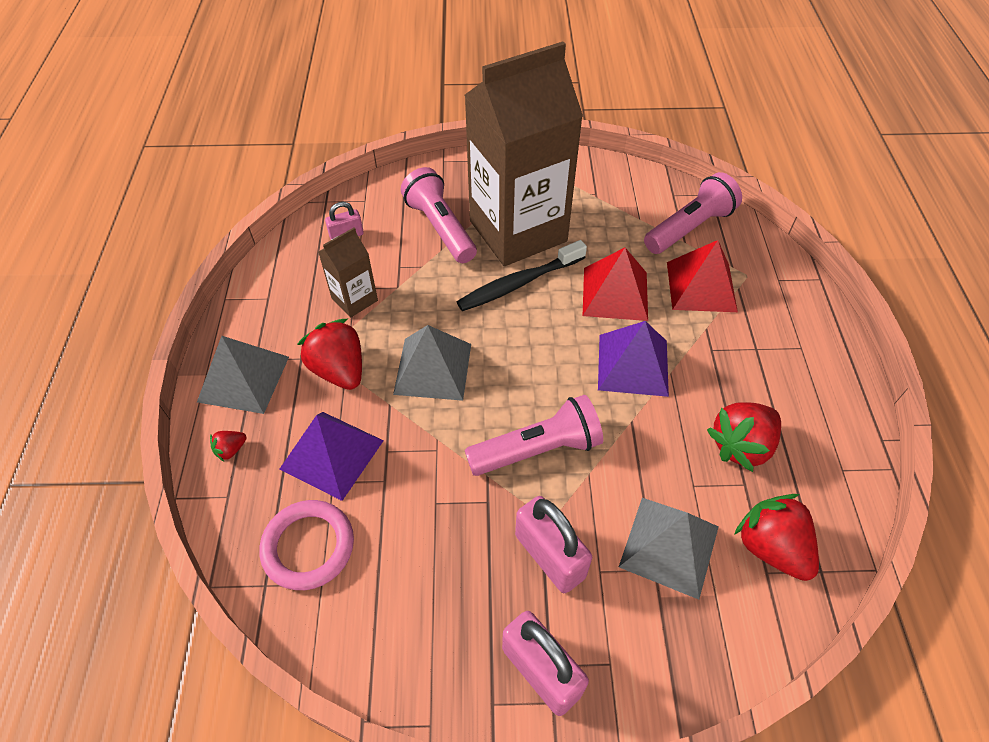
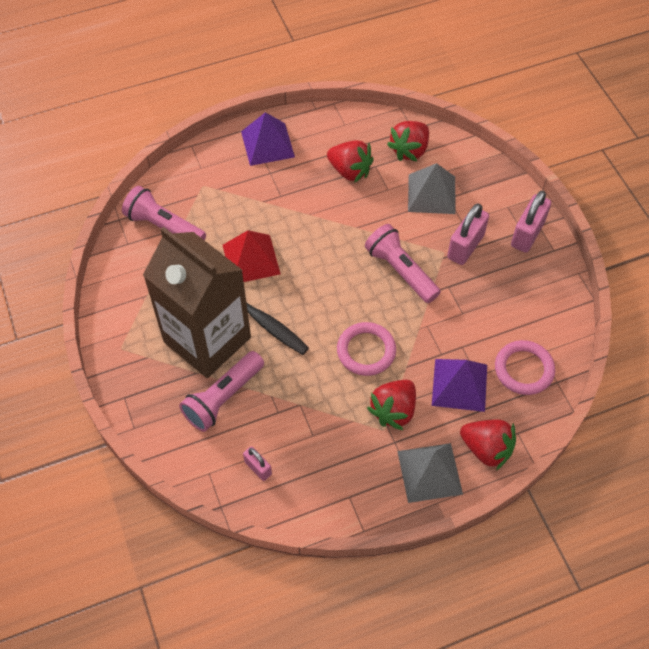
camera: 110 degrees left, 5 degrees up
red strawberry [210,431,247,462] -> red strawberry [460,419,516,470], size x2.19
brown carton [318,228,378,318] -> none
grey pyramid [393,325,471,401] -> pink ring [337,322,396,376]
purple pyramid [598,321,669,397] -> purple pyramid moved to [241,112,295,166]
red pyramid [667,240,738,312] -> none

